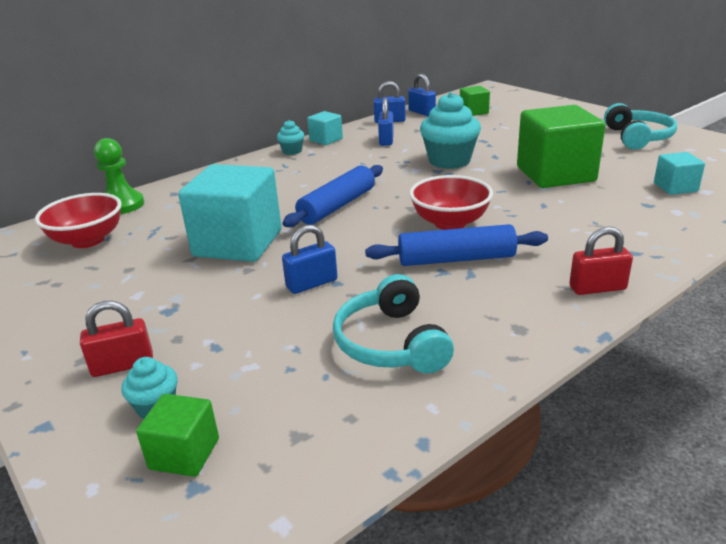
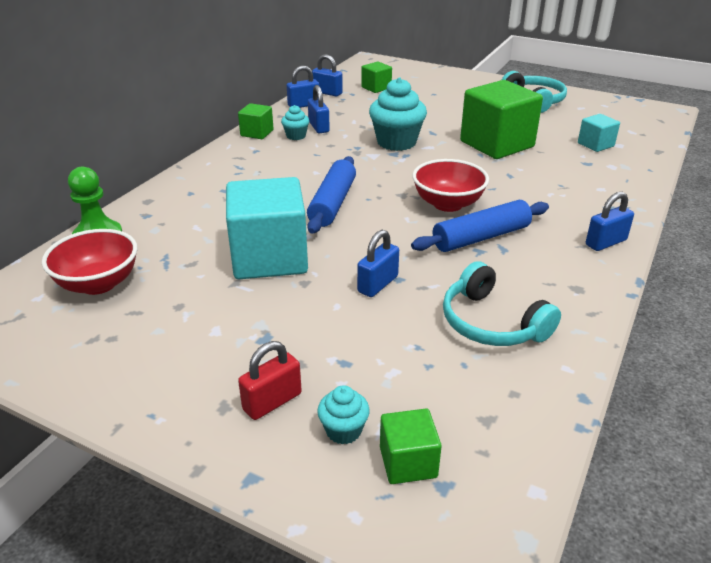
camera: 25 degrees left, 5 degrees up
turquoise cupcake [277,120,305,155] -> turquoise cupcake moved to [281,105,309,140]
turquoise cube [307,111,343,145] -> green cube [238,103,274,139]
red padlock [569,226,633,295] -> blue padlock [586,192,634,251]

